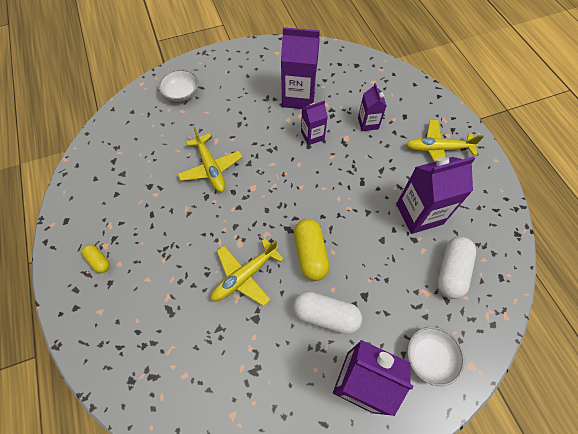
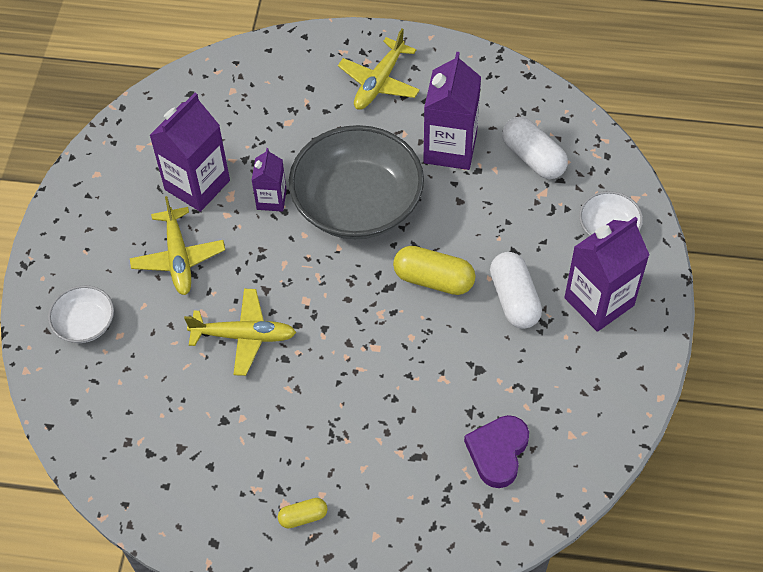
camera: 60 degrees left, 5 degrees down
yellow plane [211,239,284,306] -> yellow plane moved to [130,196,225,295]
white capsule [293,291,362,334] -> white capsule turned 60 degrees counterclockwise [490,252,542,329]
purple carton [358,83,387,131] -> none
none -> grey bowl [289,125,424,239]
none -> purple heart [464,415,529,488]

